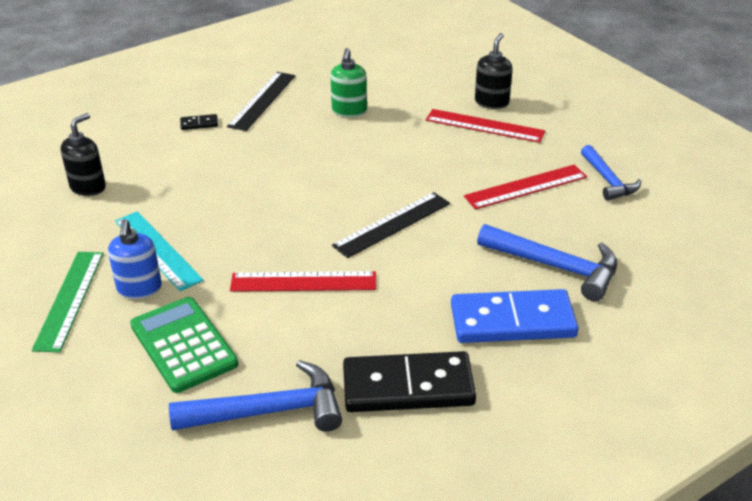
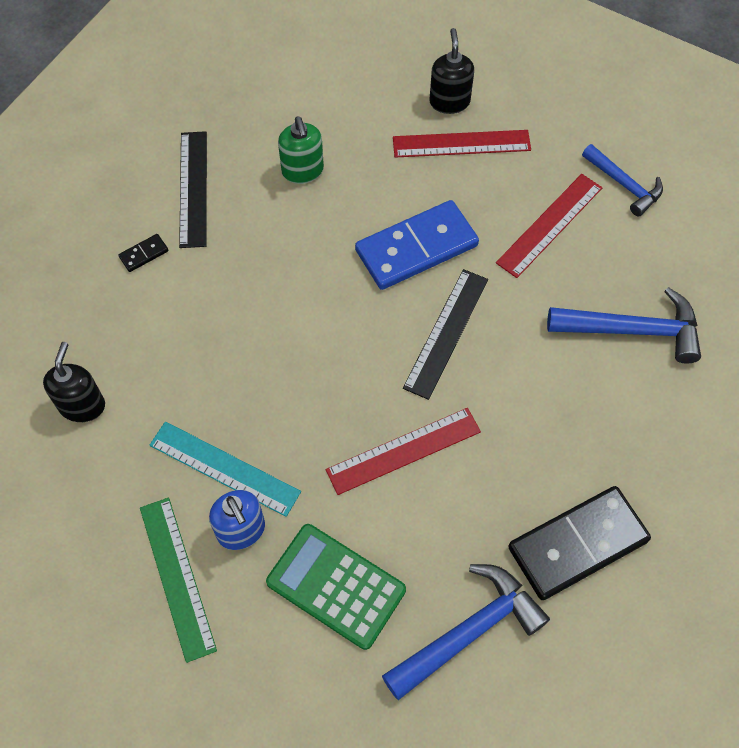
camera: 25 degrees left, 25 degrees up
blue domino [451,289,579,343] -> blue domino moved to [355,200,479,290]

